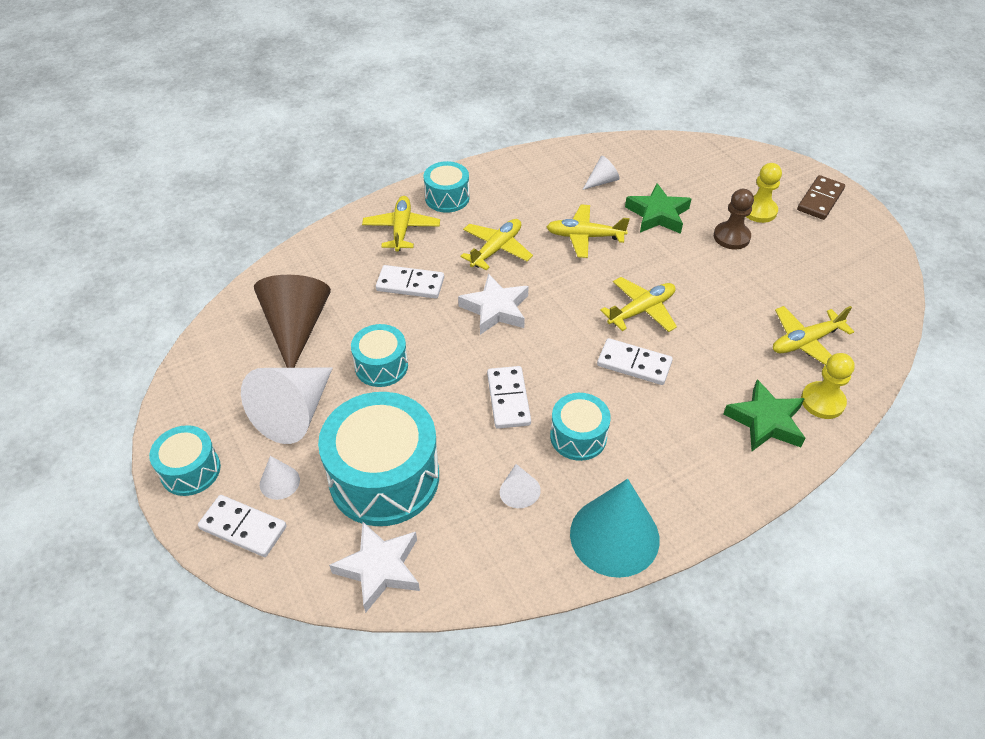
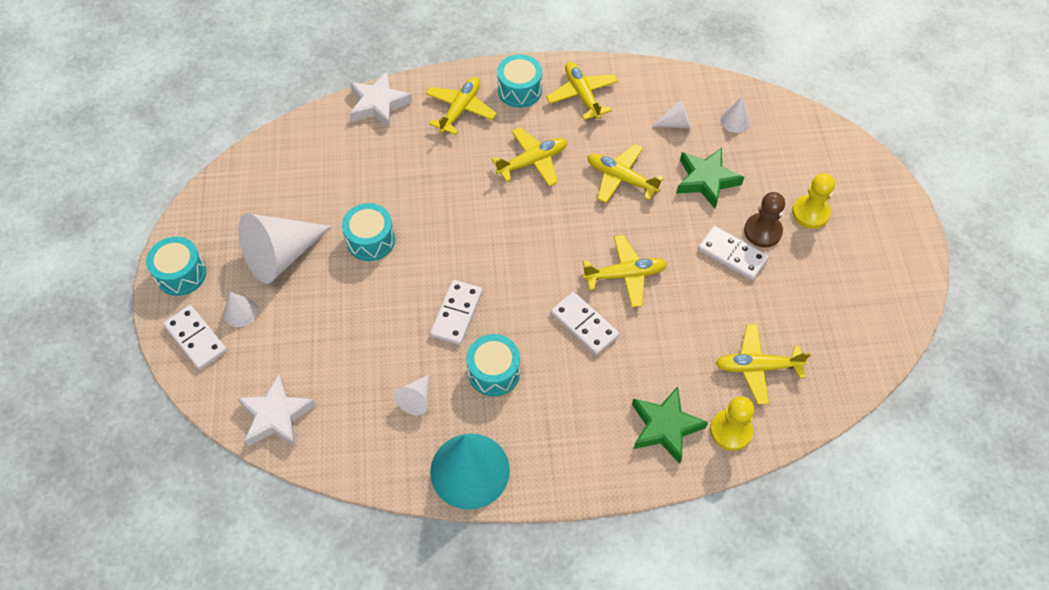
camera: 25 degrees right, 10 degrees up
brown cone [254,275,331,368] -> none
turquoise drum [318,392,439,526] -> none
white domino [376,265,444,299] -> white domino moved to [698,226,769,280]
white star [458,273,529,335] -> white star moved to [350,72,413,129]
brown domino [797,175,845,220] -> none
none -> yellow plane [546,62,618,120]
none -> white cone [720,97,751,133]

